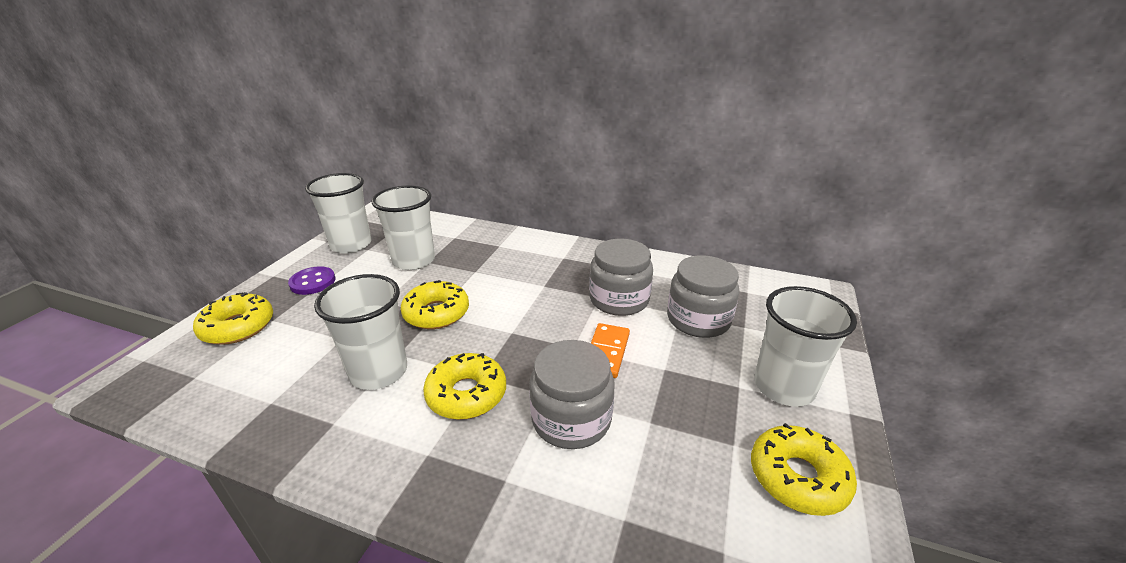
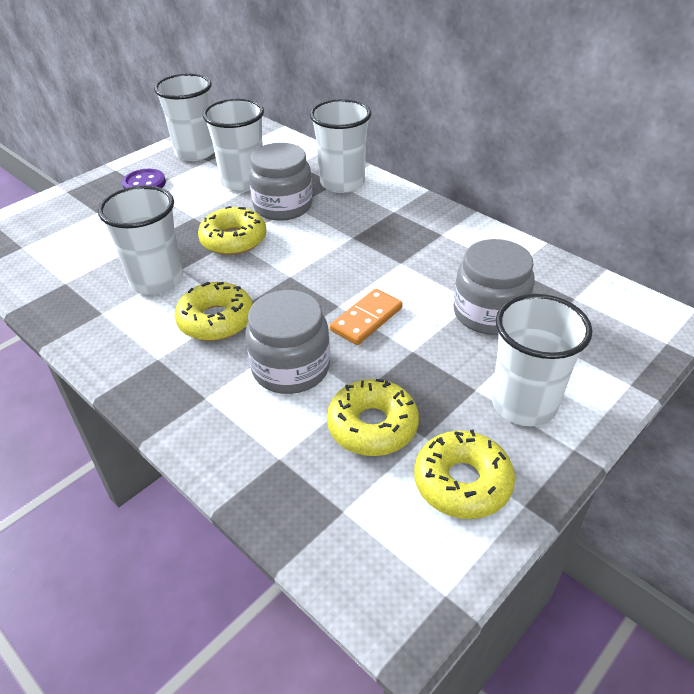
camera: 25 degrees right, 10 degrees up
yellow donut [193,292,273,345] -> yellow donut moved to [327,379,419,456]
grey jar [589,239,653,316] -> grey jar moved to [249,143,313,221]
none -> white cup [310,99,371,193]

